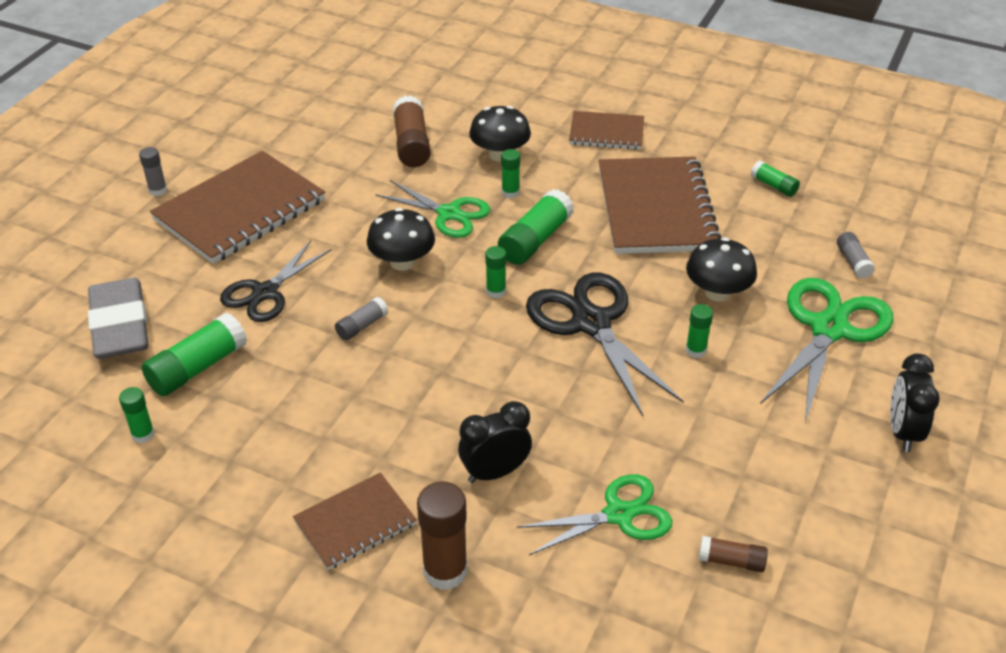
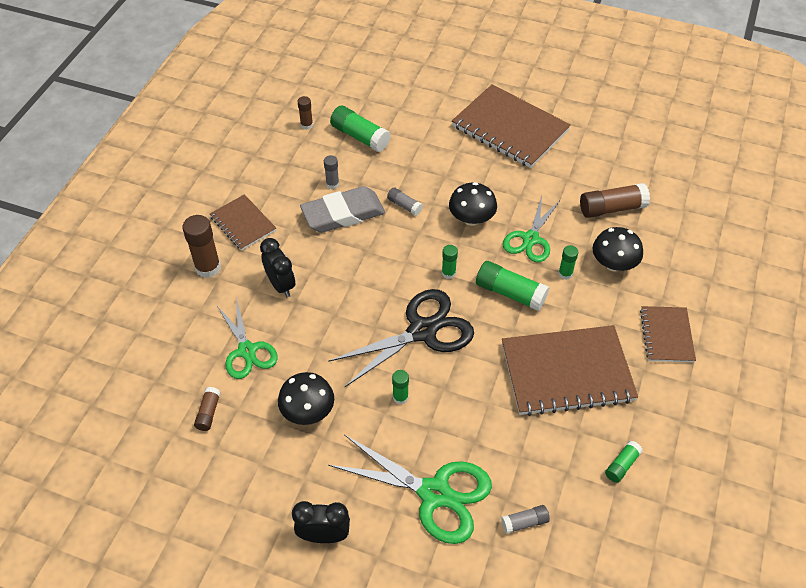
camera: 85 degrees right, 10 degrees up
grey eraser [88,278,149,359] -> grey eraser moved to [300,186,385,233]
green glue stick [119,387,155,443] -> brown glue stick [298,96,313,130]
grey glue stick [139,147,167,196] -> grey glue stick moved to [324,155,339,189]
black scissors [220,241,332,322] -> none
black mushroom [686,237,757,302] -> black mushroom moved to [278,372,334,425]

